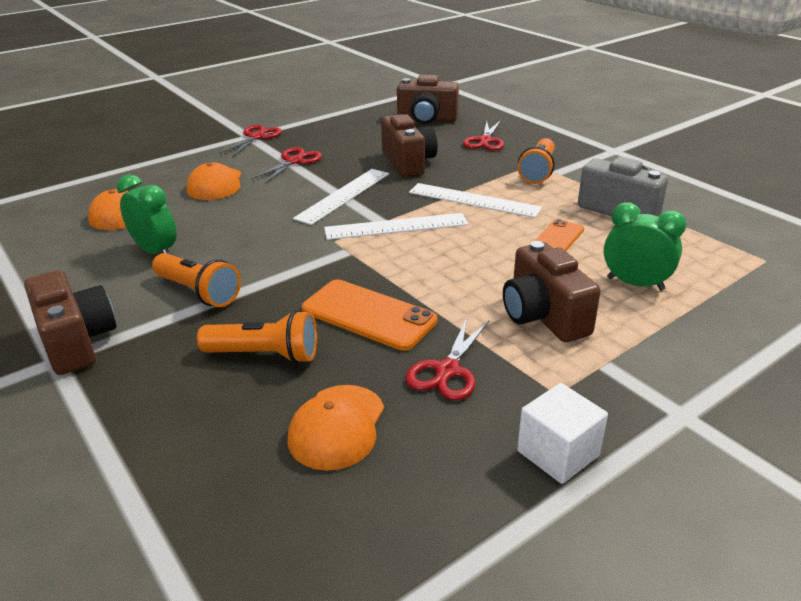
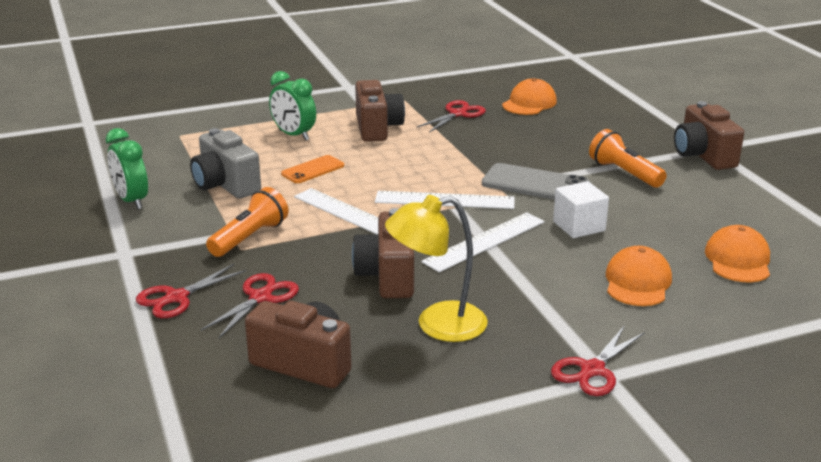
camera: 165 degrees left, 5 degrees down
green clock [117,174,176,255] -> green clock moved to [106,128,148,209]
orange flashlight [197,310,317,364] -> none
red scissors [251,147,322,184] -> red scissors moved to [136,264,246,318]
orange phone [302,279,437,351] -> none
white cube [517,383,608,484] -> white cube moved to [553,181,609,238]
none -> yellow lamp [385,195,488,342]
none -> grey phone [482,163,590,200]

